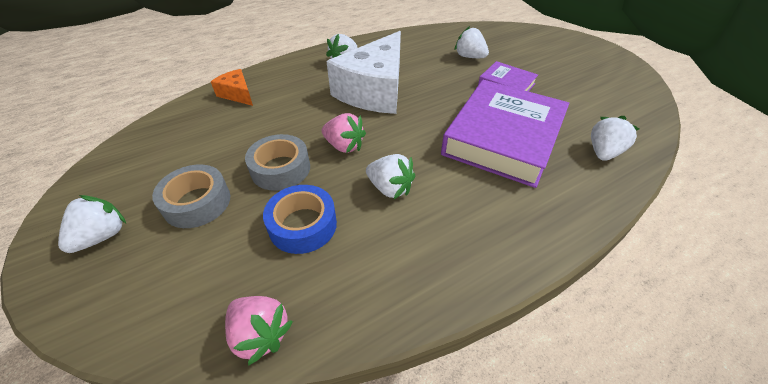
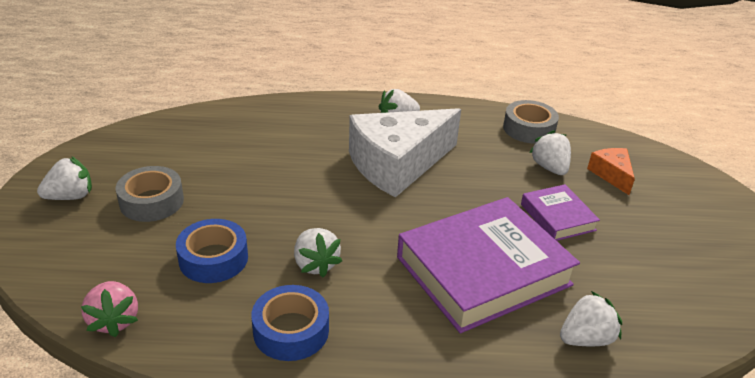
camera: 30 degrees right, 10 degrees down
orange cheese [211,69,253,106] -> orange cheese moved to [587,148,635,195]
grey tape [245,134,310,191] -> grey tape moved to [503,100,559,144]
pink strawberry [322,113,366,153] -> none
none -> blue tape [251,285,329,361]

